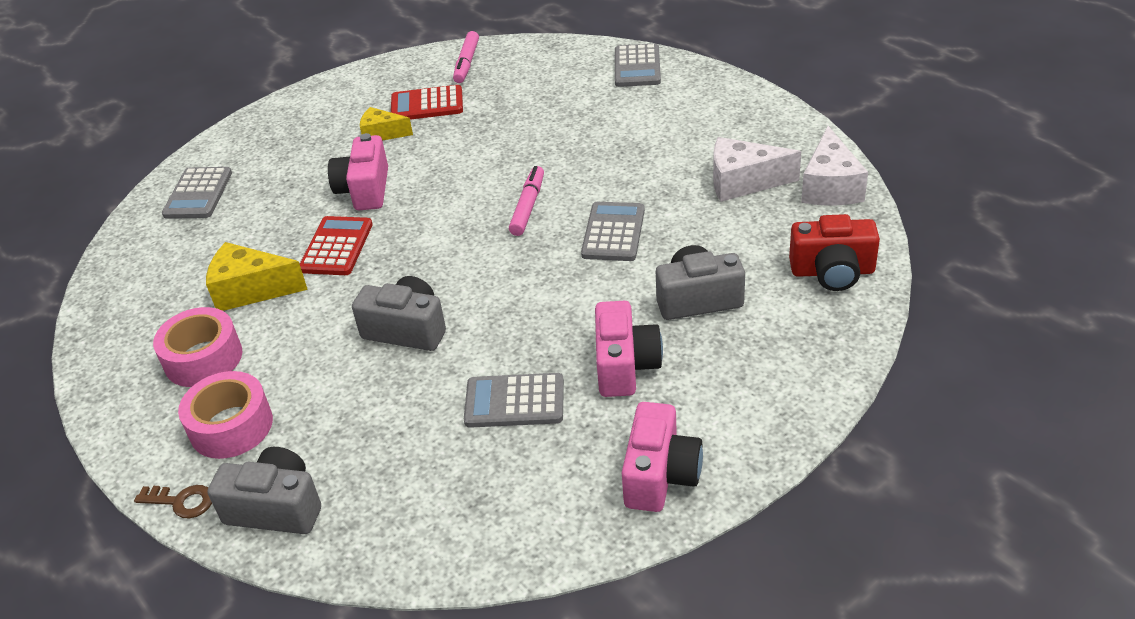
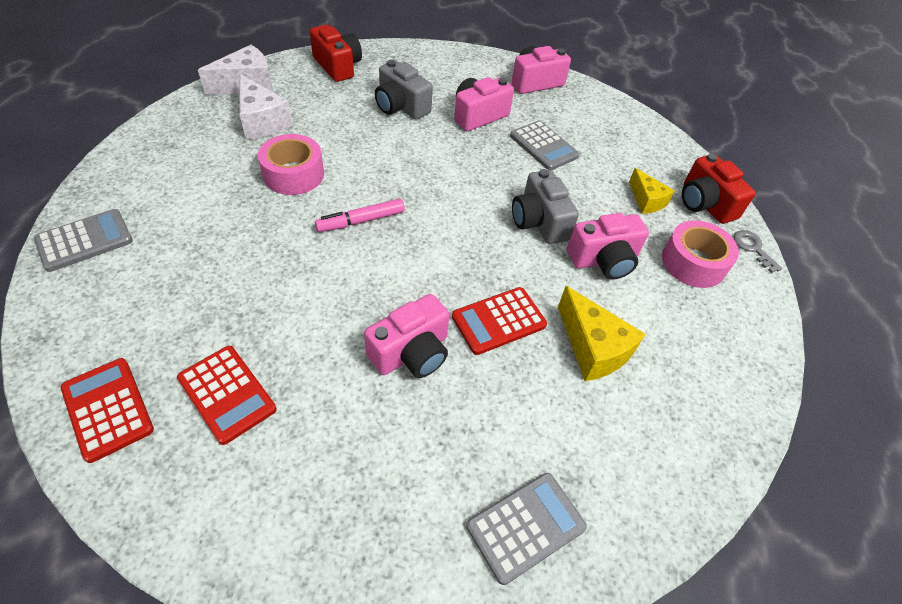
camera: 135 degrees left, 10 degrees up
brown key [134,485,212,518] -> grey key [733,230,783,273]
pink tape [153,307,242,387] -> pink tape moved to [258,134,324,195]
grey camera [208,447,321,534] -> red camera [682,154,756,224]
yellow cheese [360,107,413,141] -> yellow cheese moved to [629,168,675,214]
pink marker [453,31,479,83] -> red calculator [61,358,154,463]
grey calculator [581,202,645,261] -> none
none -> pink camera [567,213,649,280]

